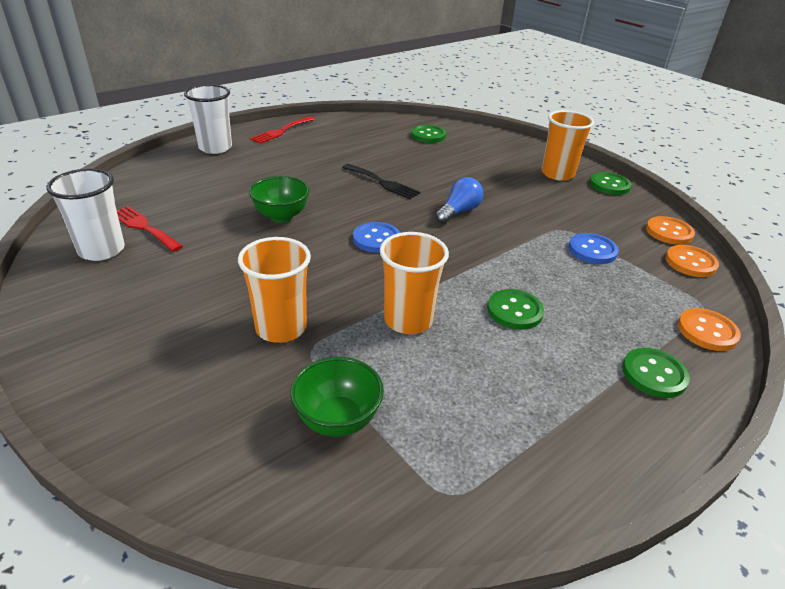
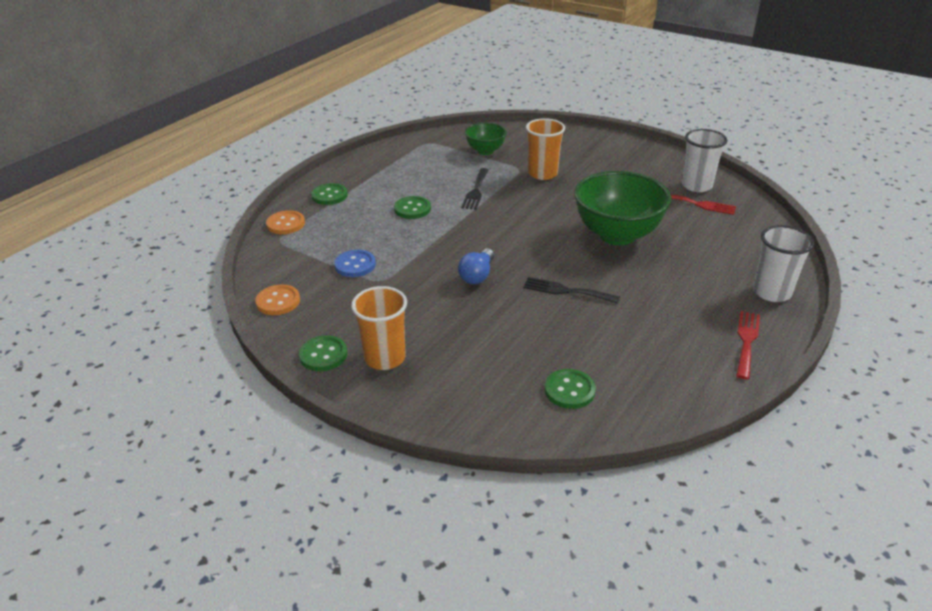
camera: 165 degrees right, 0 degrees up
green bowl [249,176,310,222] -> green bowl [574,171,672,245], size x1.86
blue button [353,222,400,253] -> none
orange cup [380,232,449,334] -> black fork [461,168,488,210]
orange button [665,245,719,277] -> none

